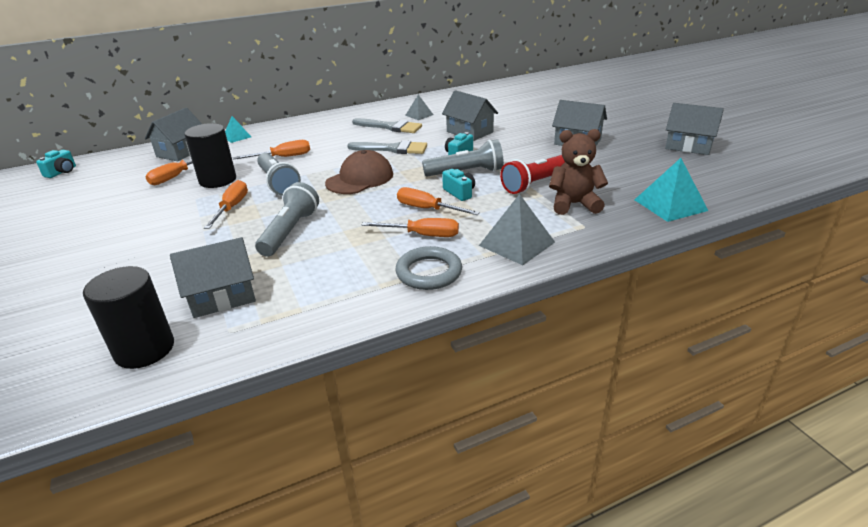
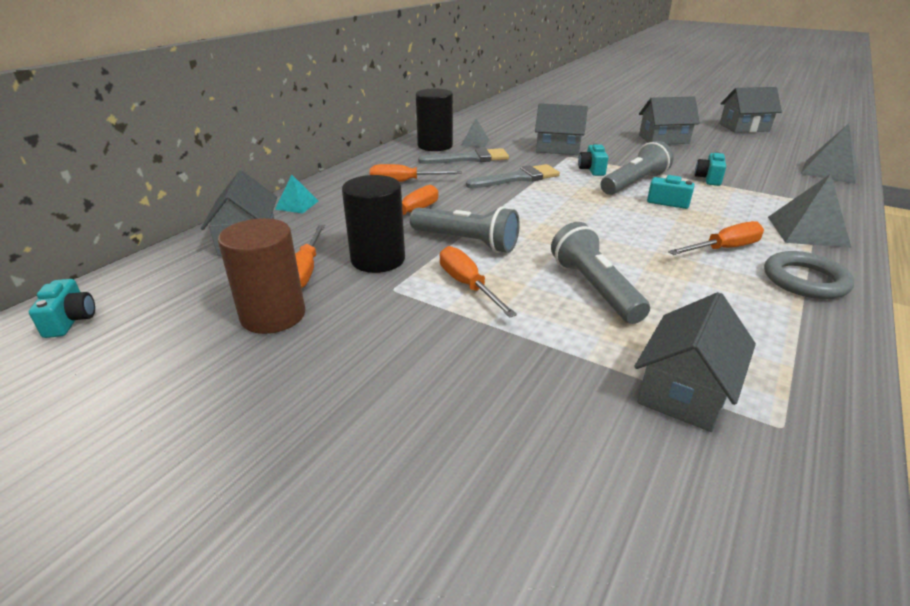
camera: 35 degrees left, 0 degrees up
black cylinder [83,266,174,369] -> black cylinder moved to [416,88,453,151]
brown cap [325,150,393,194] -> none
orange screwdriver [397,187,480,215] -> orange screwdriver moved to [370,164,462,182]
red flashlight [500,155,565,194] -> turquoise camera [695,152,726,186]
brown teddy bear [549,129,608,215] -> none
turquoise pyramid [634,158,708,222] -> grey pyramid [800,123,858,184]
none -> brown cylinder [218,218,305,334]

